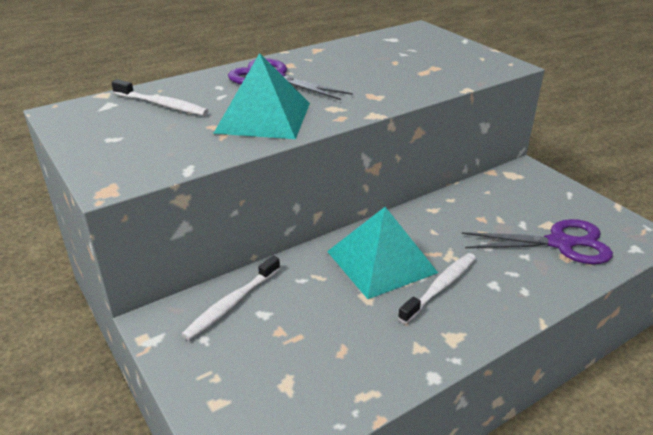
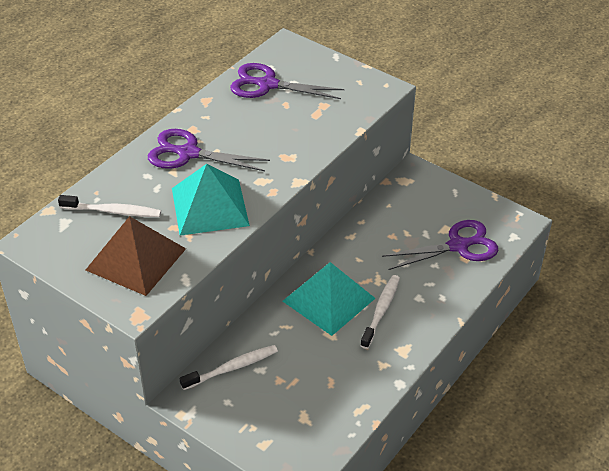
camera: 20 degrees left, 10 degrees up
white toothbrush [182,256,280,340] -> white toothbrush turned 135 degrees counterclockwise [179,345,278,390]
none -> brown pyramid [86,216,186,296]
none -> purple scissors [230,63,345,99]

